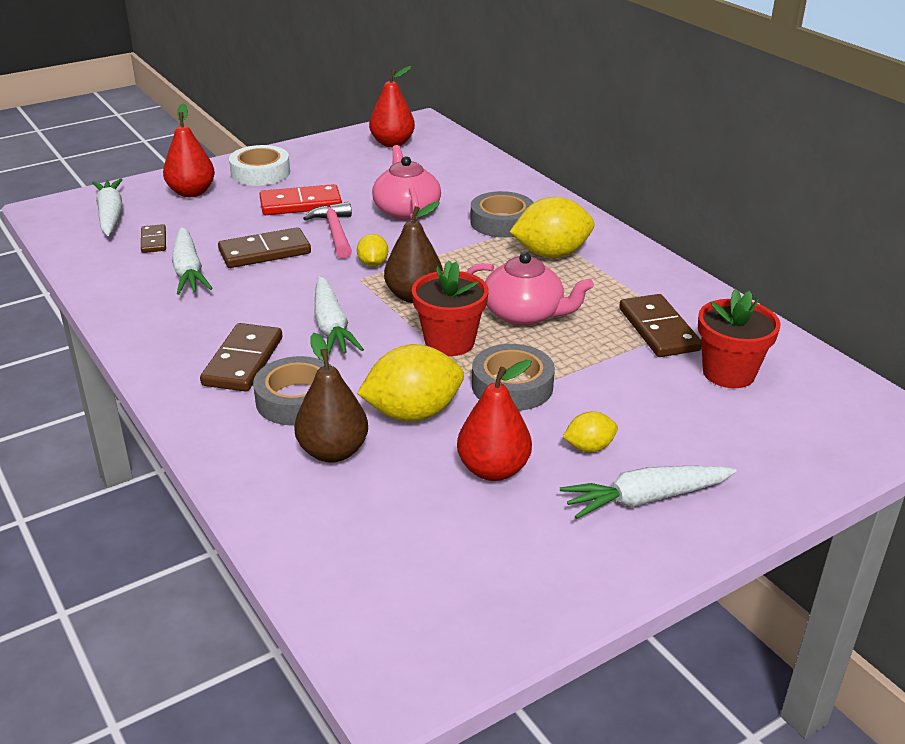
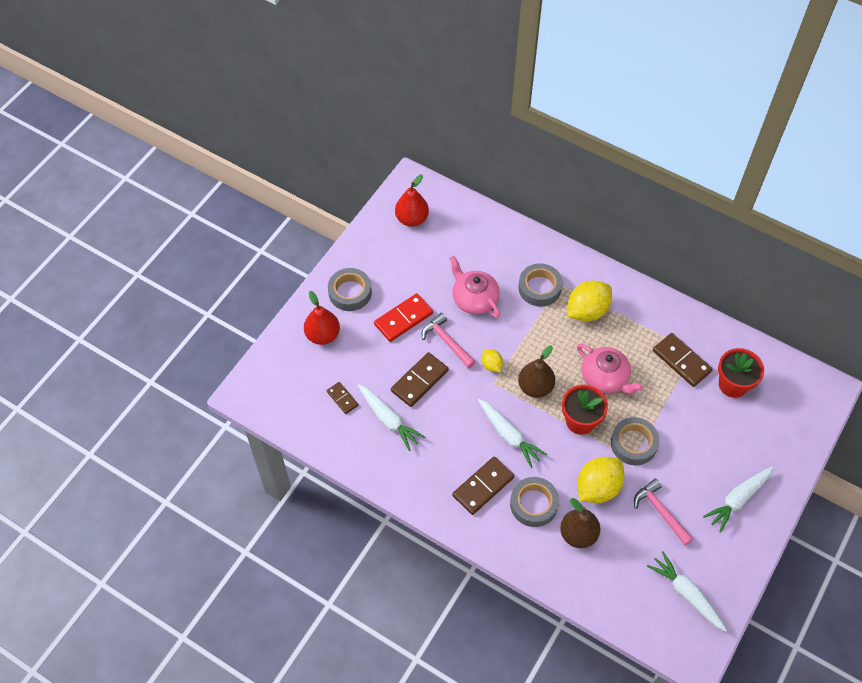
camera: 25 degrees left, 25 degrees up
white carrot [92,178,123,236] -> white carrot moved to [647,551,727,631]
brown domino [200,323,282,392] -> brown domino turned 60 degrees clockwise [452,456,514,515]
white tape [229,145,290,186] -> grey tape [328,268,372,311]
red pear [457,360,532,481] -> pink hammer [634,479,693,545]
pink teapot [467,252,594,326] -> pink teapot turned 45 degrees clockwise [577,343,643,394]
yellow lemon [563,411,618,452] -> none

